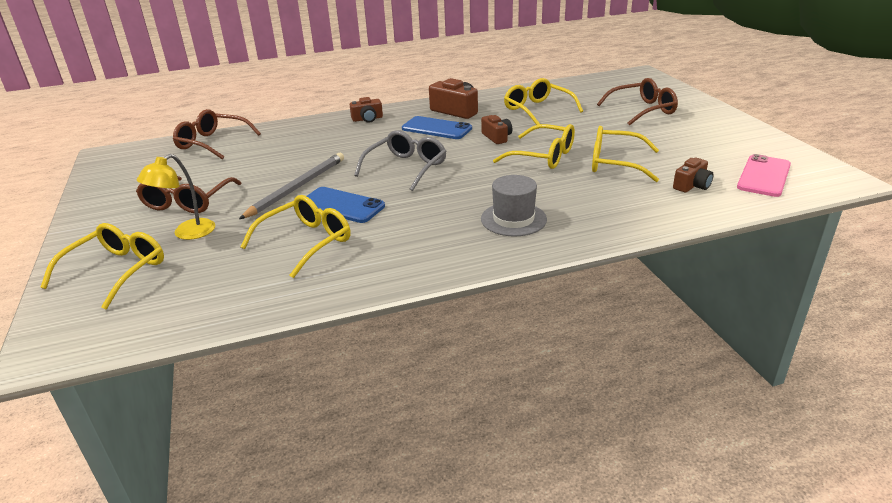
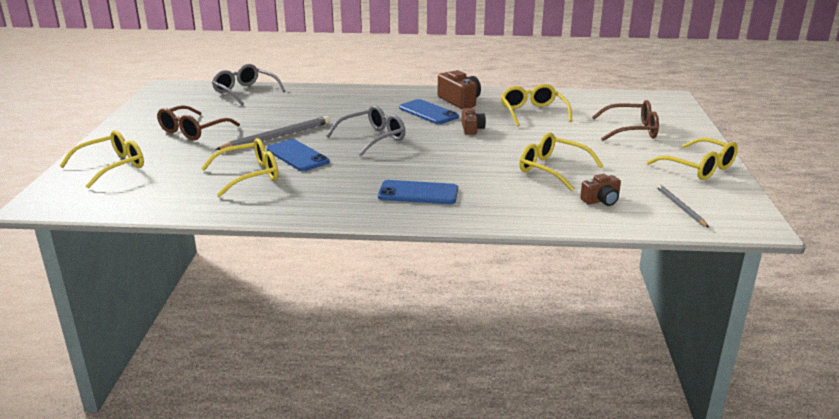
camera: 20 degrees right, 5 degrees down
yellow lamp [137,154,215,240] -> none
brown glasses [173,109,261,159] -> grey glasses [212,64,286,105]
brown camera [350,97,383,123] -> none
grey hat [481,175,547,236] -> blue phone [378,180,458,204]
yellow glasses [493,124,575,169] -> yellow glasses moved to [647,138,738,180]
pink phone [737,154,791,197] -> grey pencil [656,184,709,228]

